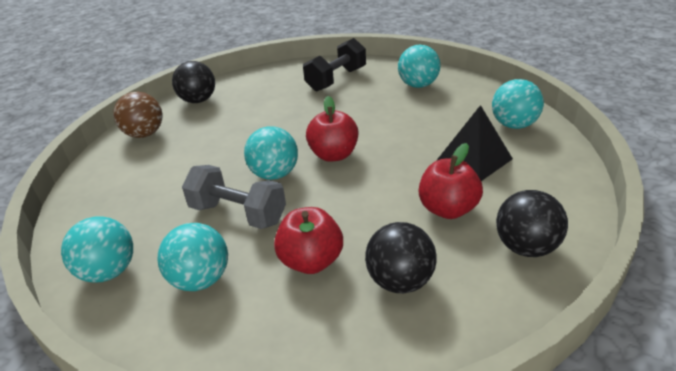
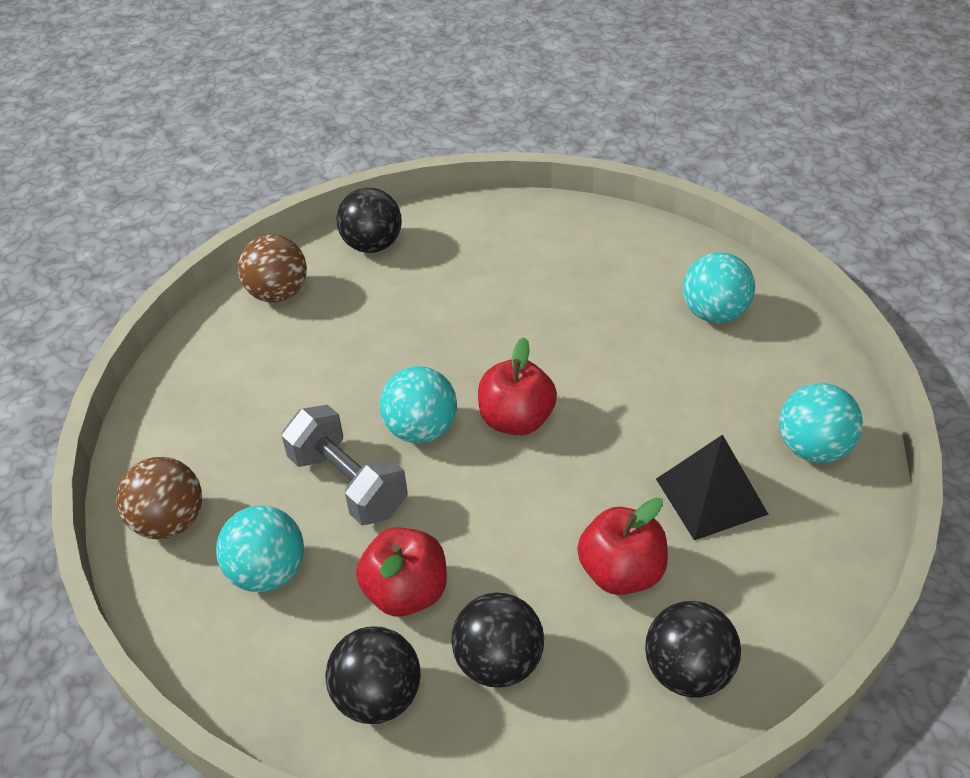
camera: 20 degrees right, 10 degrees up
turquoise ball [61,216,133,283] -> brown ball [116,457,202,540]
black dumbbell [303,38,366,91] -> none
none -> black ball [326,626,421,724]

